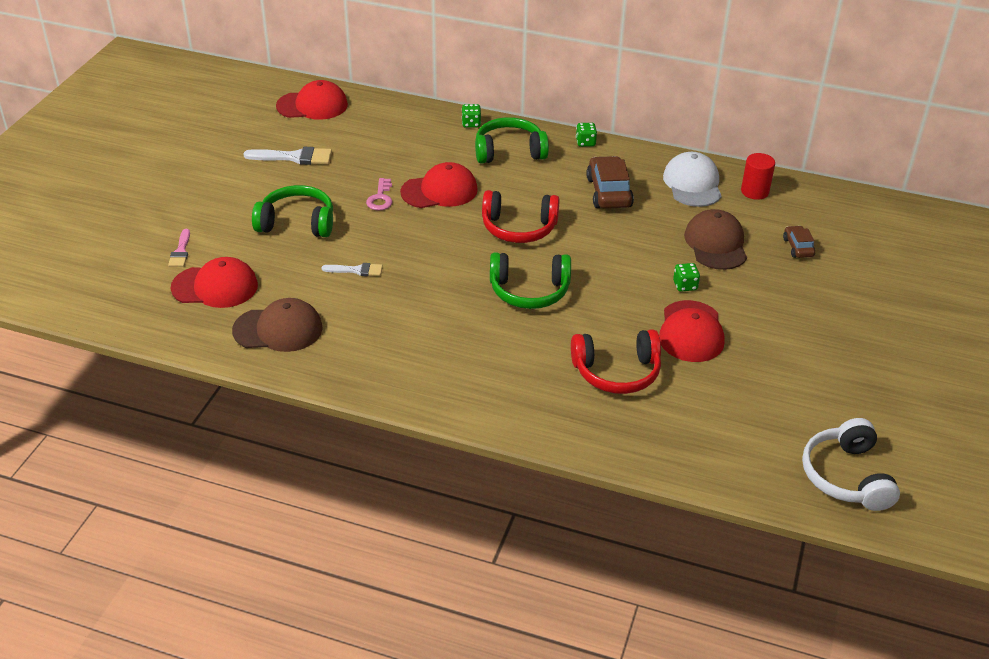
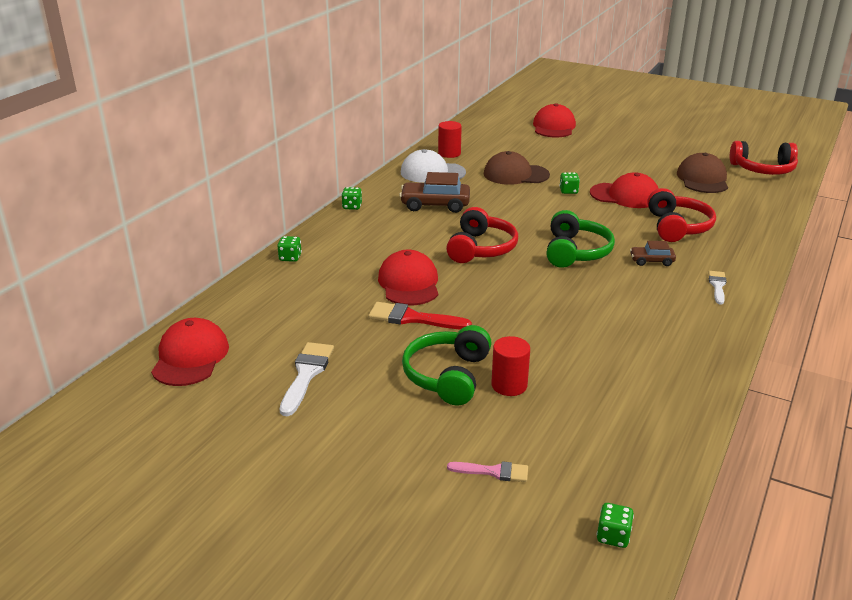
camera: 80 degrees left, 10 degrees down
red cap [171,257,258,308] -> red cap moved to [533,103,576,137]
brown cap [232,298,323,352] -> brown cap moved to [677,153,728,193]
white brush [322,263,383,276] -> white brush moved to [708,271,727,305]
pink key [366,178,392,211] -> red brush [368,302,472,330]
green headphones [475,117,549,164] -> none
brown car [783,226,815,258] -> brown car moved to [630,241,676,266]
white headphones [802,418,900,511] -> red headphones [730,141,798,175]
none -> red cylinder [491,336,530,396]
none -> green dice [597,503,634,548]

